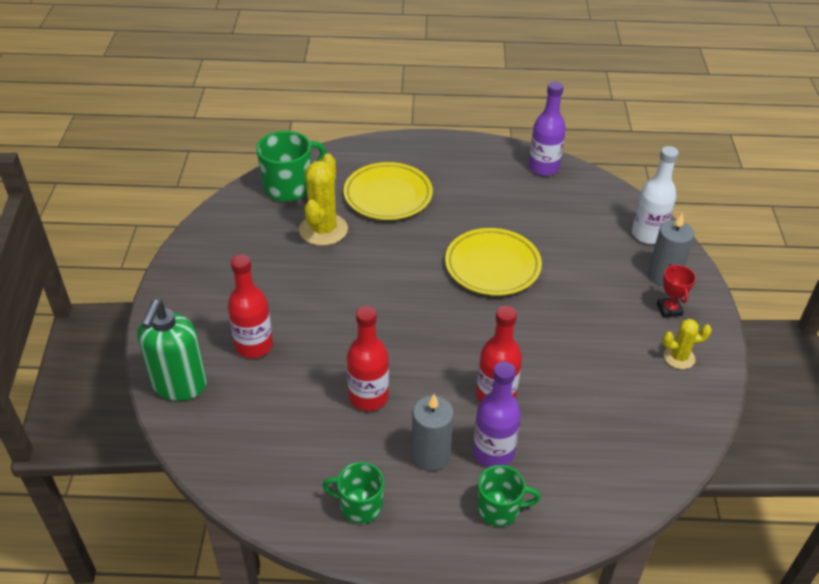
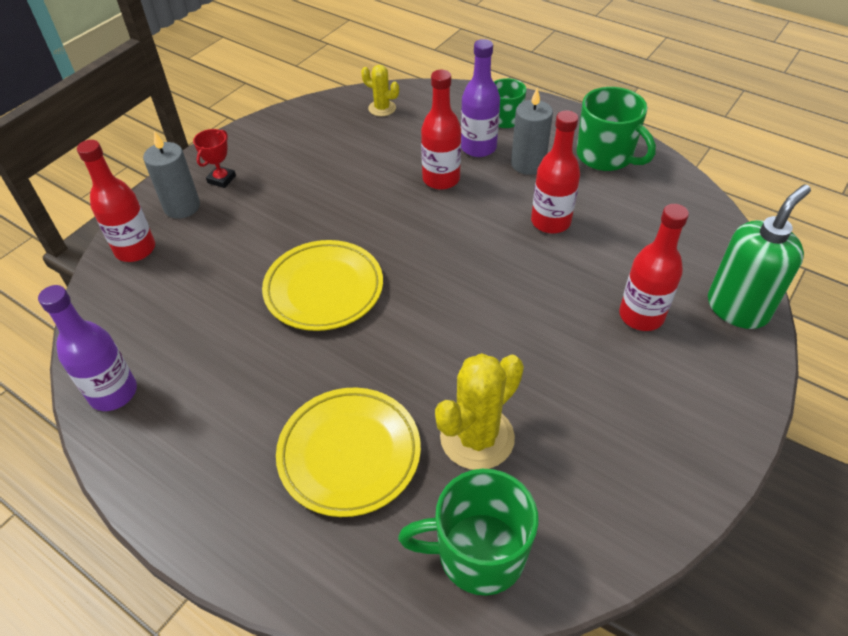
camera: 145 degrees left, 5 degrees up
green mug [322,462,384,524] -> green mug [576,87,656,171], size x1.58
white bottle [632,146,679,244] -> red bottle [77,140,155,262]
yellow cactus [662,319,712,369] -> yellow cactus moved to [361,65,399,116]

